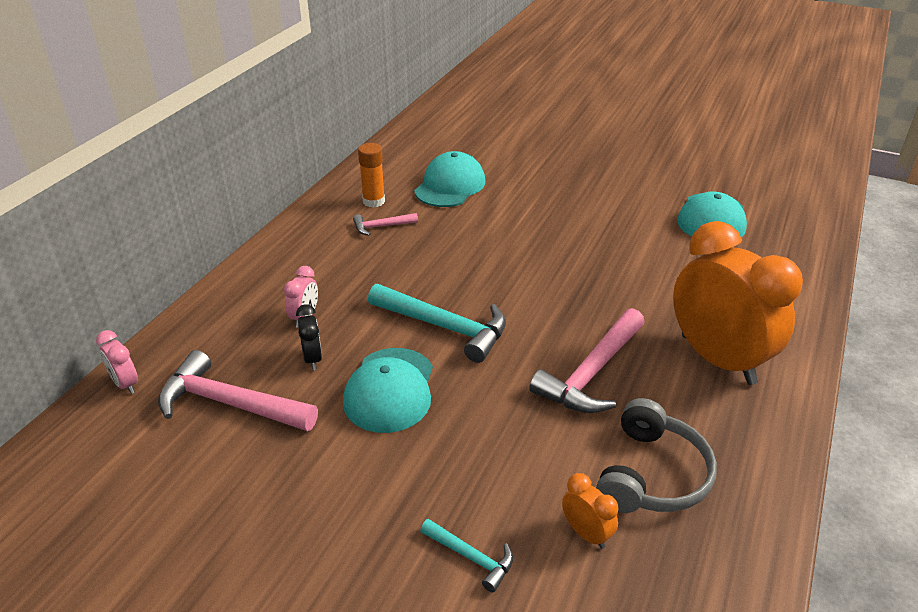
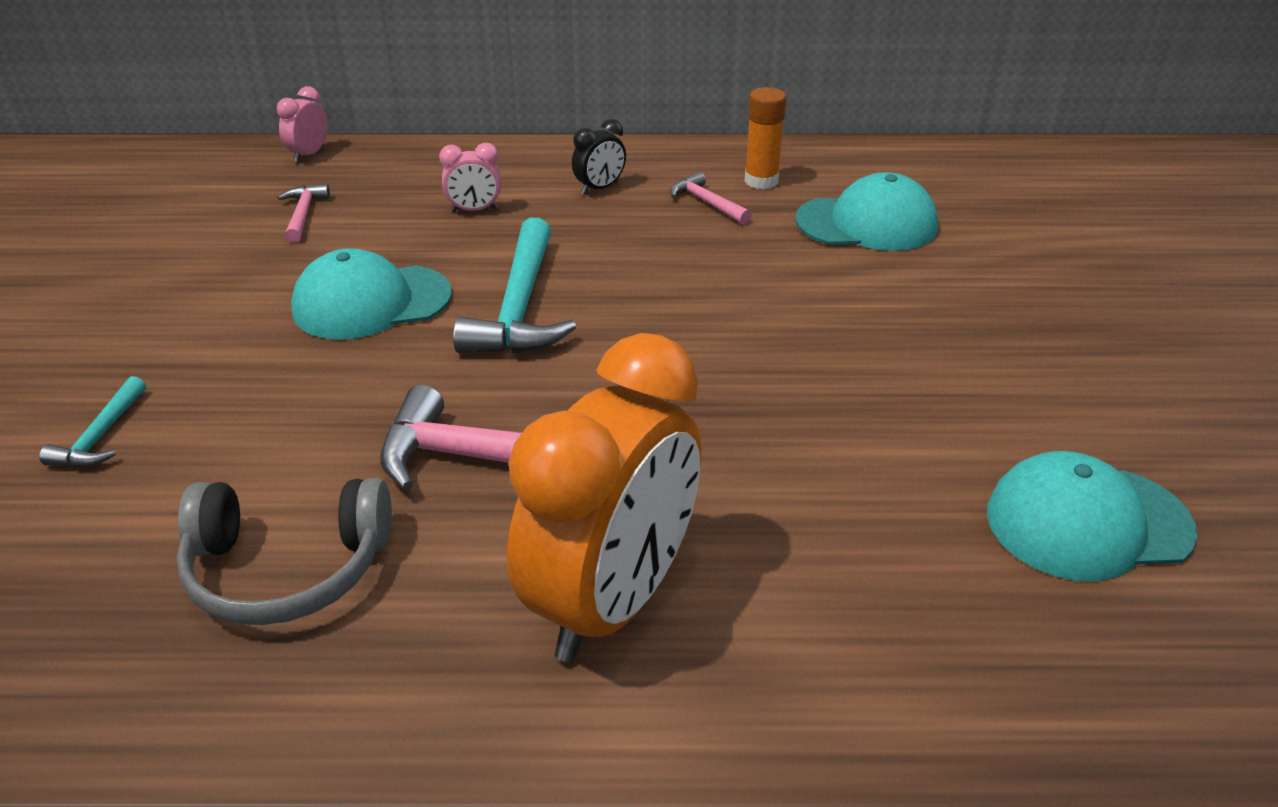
camera: 65 degrees right, 0 degrees up
pink hammer [158,350,318,431] -> pink hammer [278,184,330,243], size x0.51
black clock [296,304,322,370] -> black clock moved to [572,119,626,195]
orange clock [562,473,619,549] -> none

